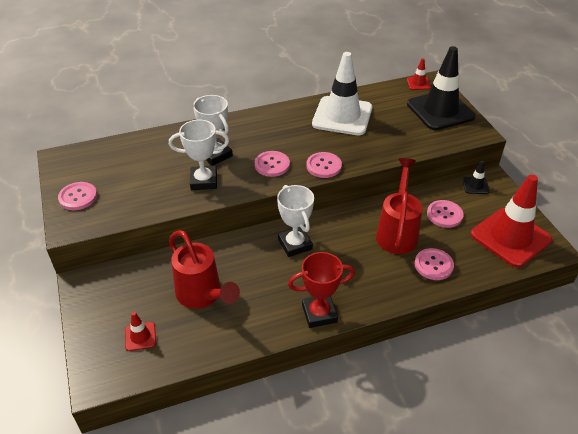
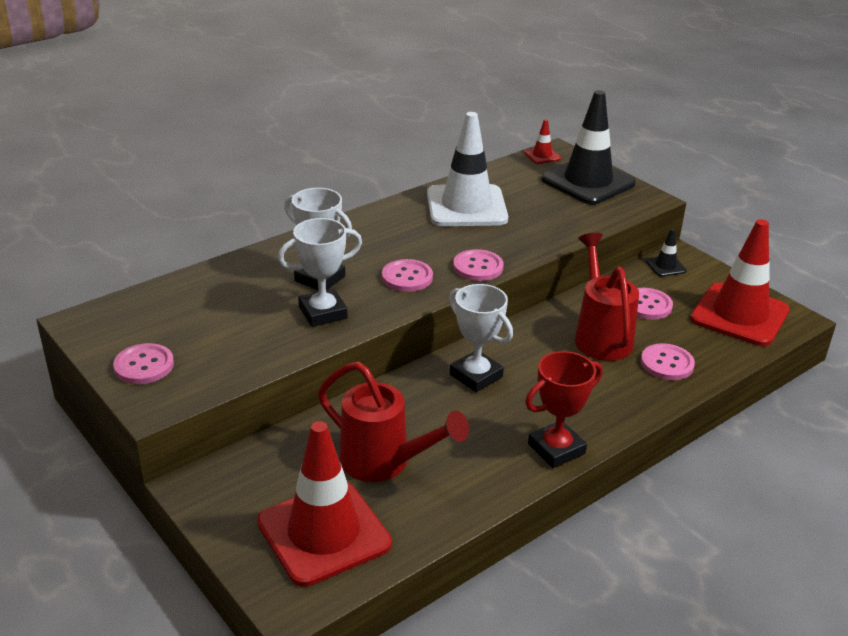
camera: 20 degrees left, 10 degrees down
red traffic cone [125,312,156,351] -> red traffic cone [257,421,392,587], size x2.35

